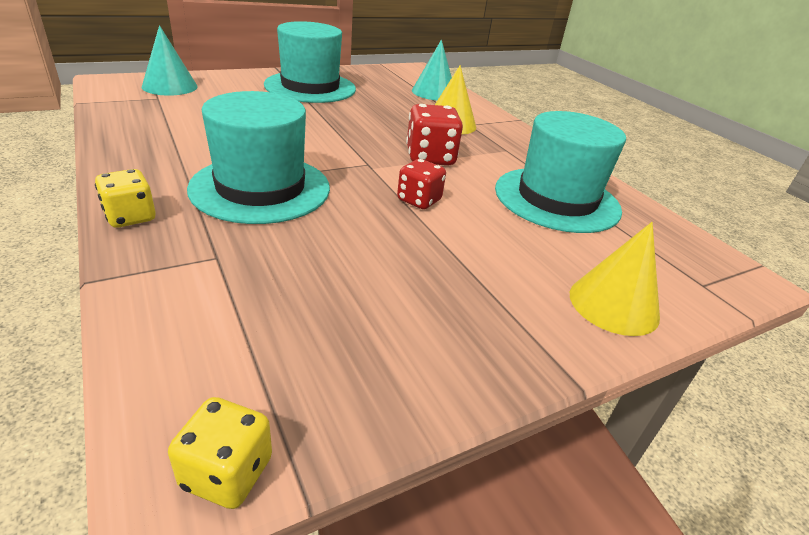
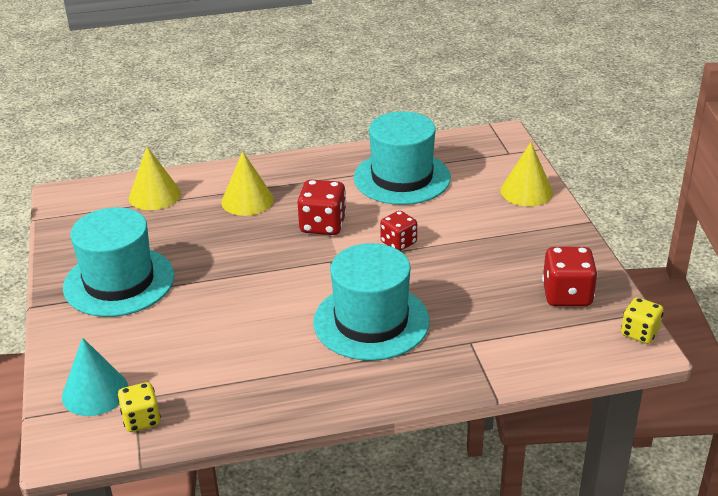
camera: 70 degrees left, 0 degrees up
yellow dice [95,169,156,228] -> yellow dice moved to [117,382,161,432]
turquoise cone [412,40,452,100] -> yellow cone [129,147,181,210]
none -> red dice [542,247,598,306]

